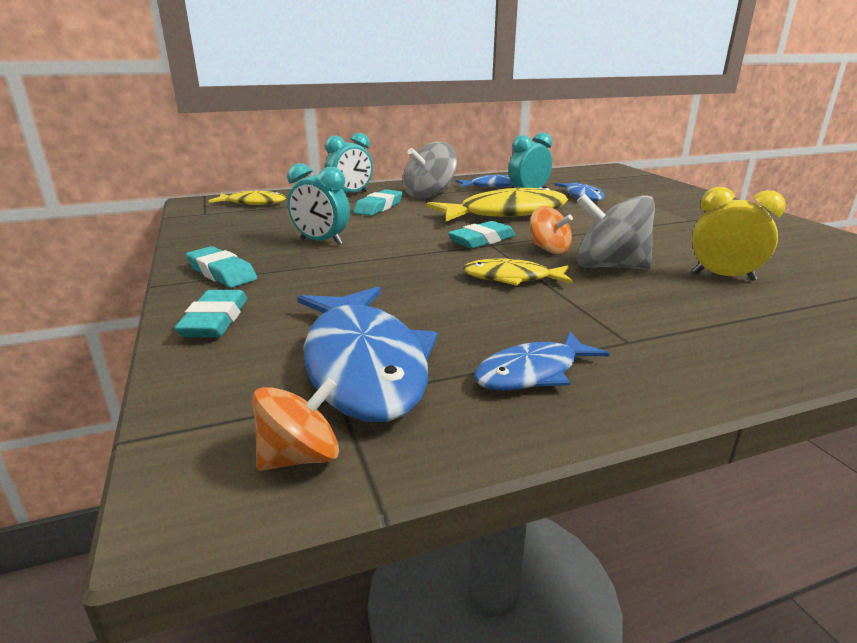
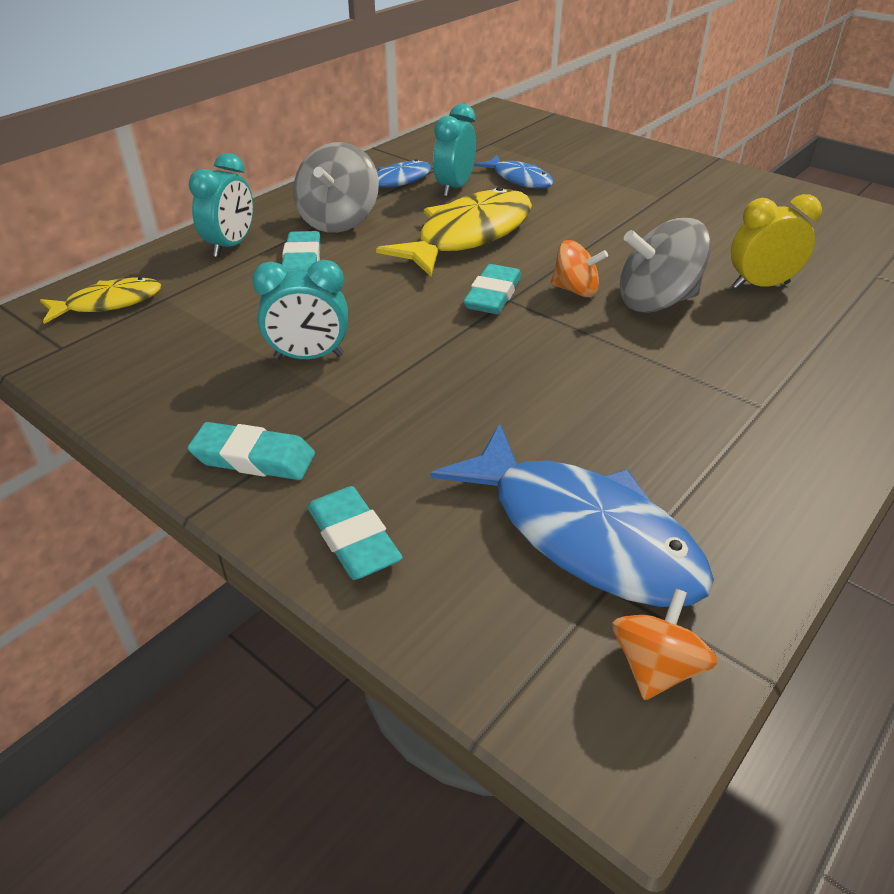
camera: 30 degrees left, 15 degrees up
yellow fish [463,258,573,286] -> none
blue fish [474,332,610,391] -> none

